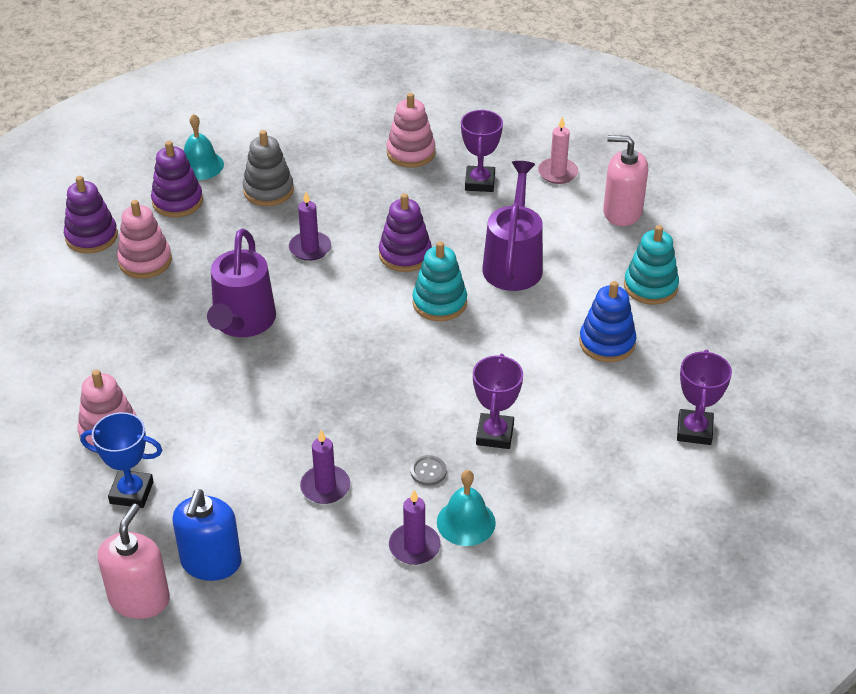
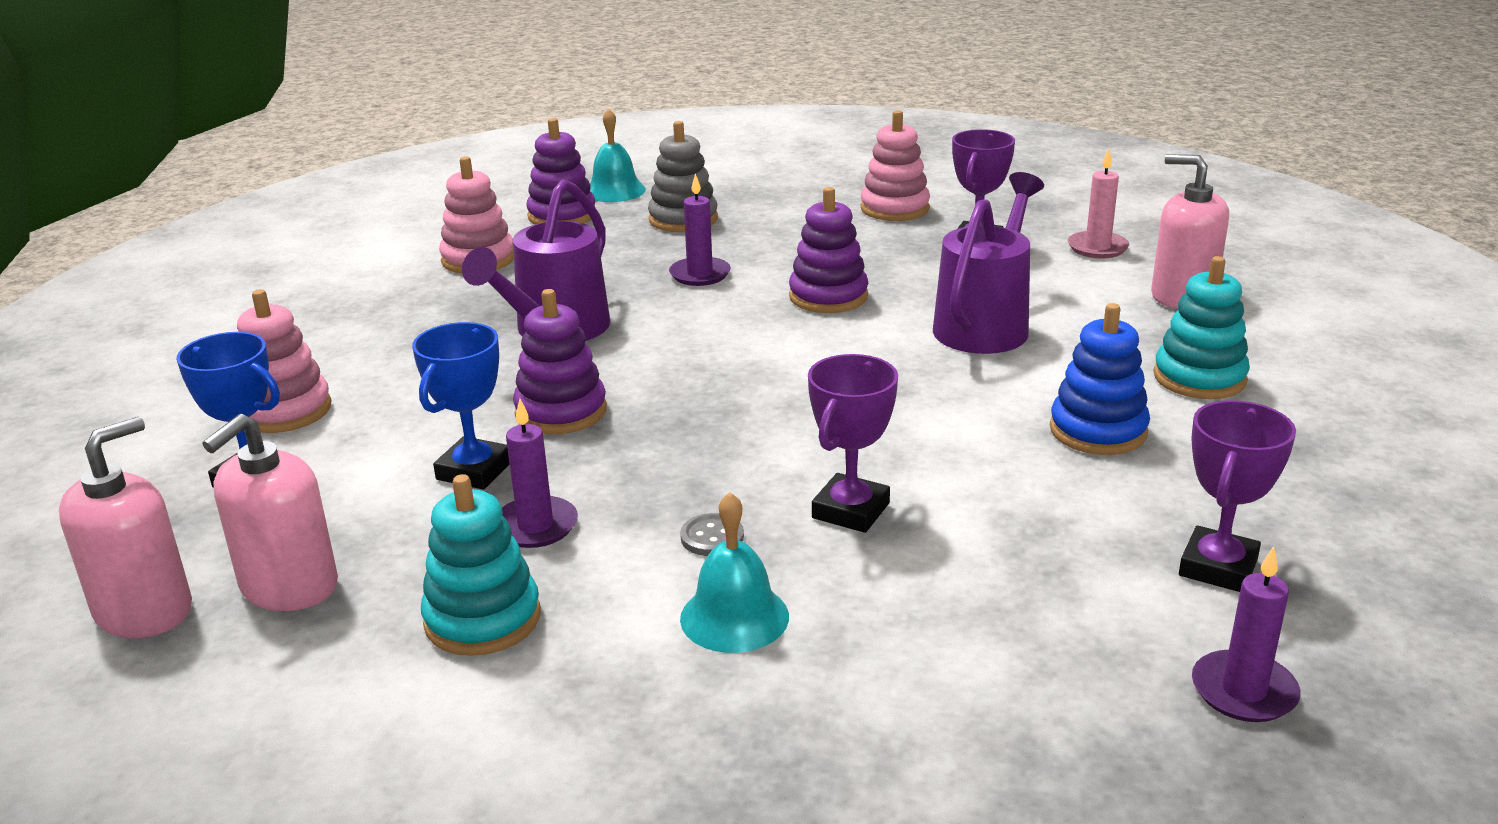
camera: 20 degrees right, 15 degrees down
purple stacking toy [64,176,118,254] -> purple stacking toy moved to [513,289,607,434]
blue soap dispenser [172,489,242,581] -> pink soap dispenser [202,414,338,611]
purple candle [389,490,441,565] -> purple candle moved to [1192,546,1301,722]
turquoise stacking toy [413,241,467,321] -> turquoise stacking toy moved to [421,474,541,656]
none -> blue trophy [412,322,510,489]

